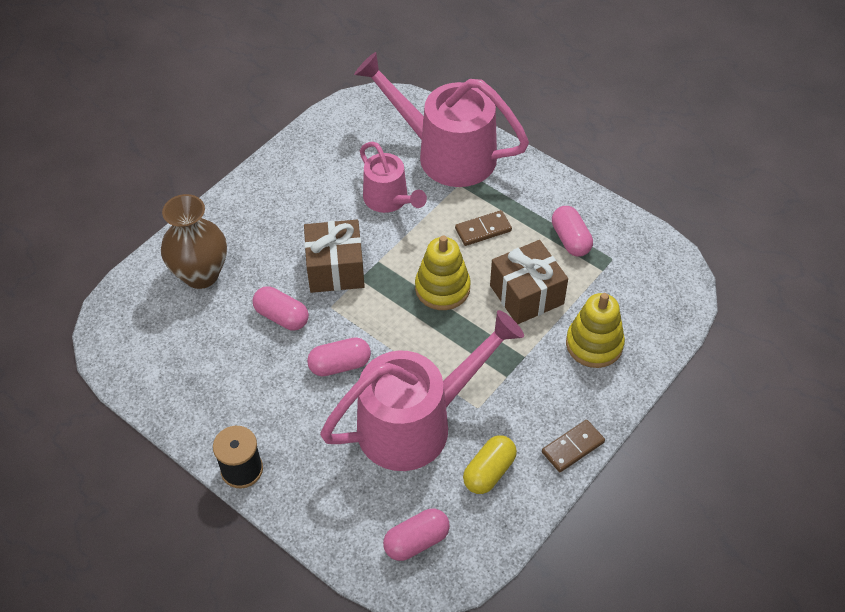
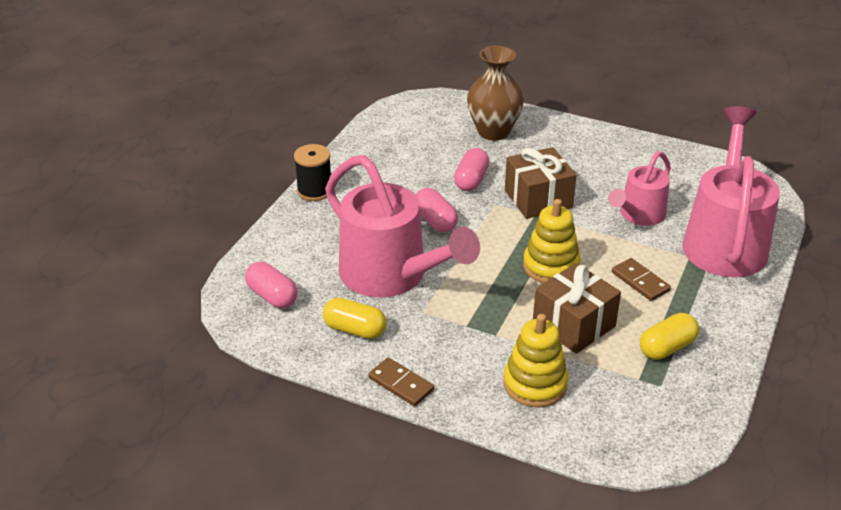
camera: 75 degrees right, 15 degrees down
pink capsule [552,206,593,257] -> yellow capsule [640,313,699,360]

